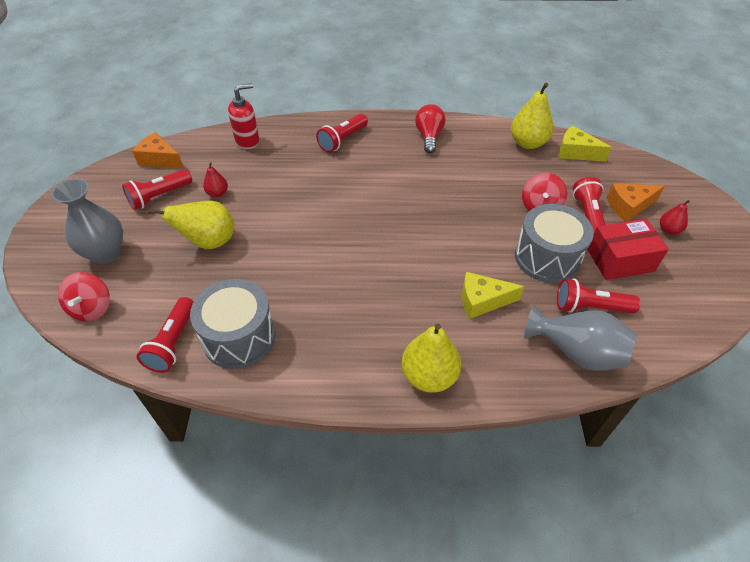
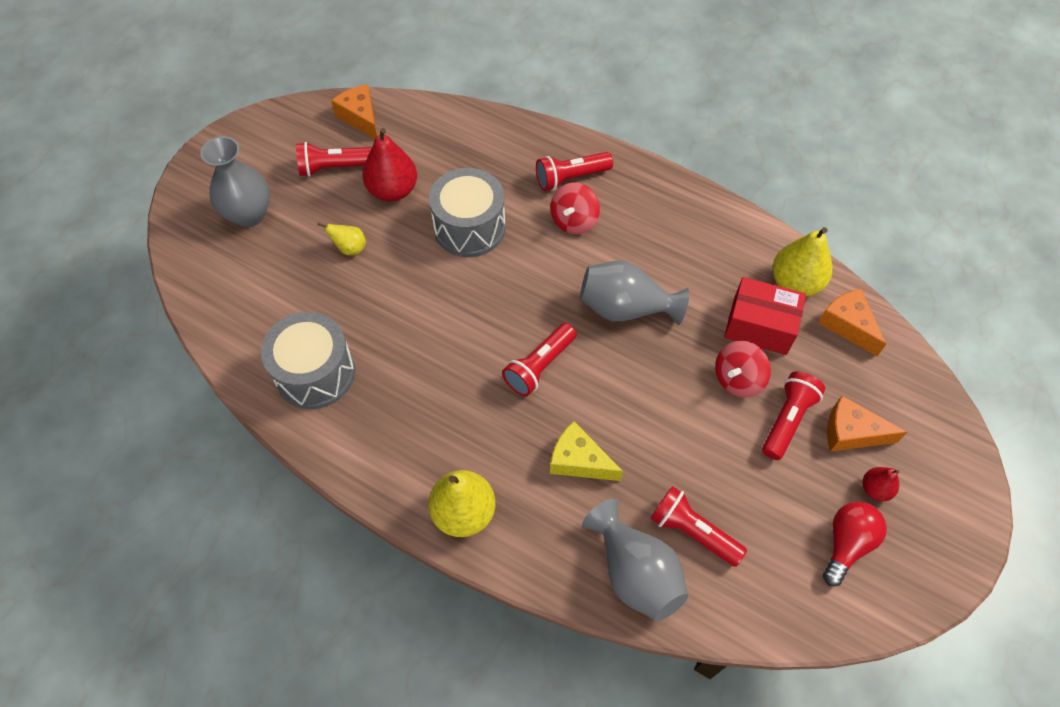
camera: 30 degrees right, 10 degrees up
red spinning top [58,272,110,321] -> red spinning top moved to [551,182,600,234]
red flashlight [137,297,193,373] -> red flashlight moved to [502,323,576,396]
yellow pear [148,201,234,249] -> yellow pear [317,222,366,255], size x0.53
red pear [203,162,228,197] -> red pear [362,128,417,201], size x1.88
red soap dispenser [228,83,259,149] -> none
red light bulb [415,104,445,153] -> red light bulb moved to [823,502,887,586]
grey drum [515,204,594,283] -> grey drum moved to [429,168,506,257]
yellow cheese [558,126,612,162] -> orange cheese [818,289,886,356]
red box [587,219,669,280] -> red box moved to [724,277,806,355]
none -> grey vase [580,260,689,325]

